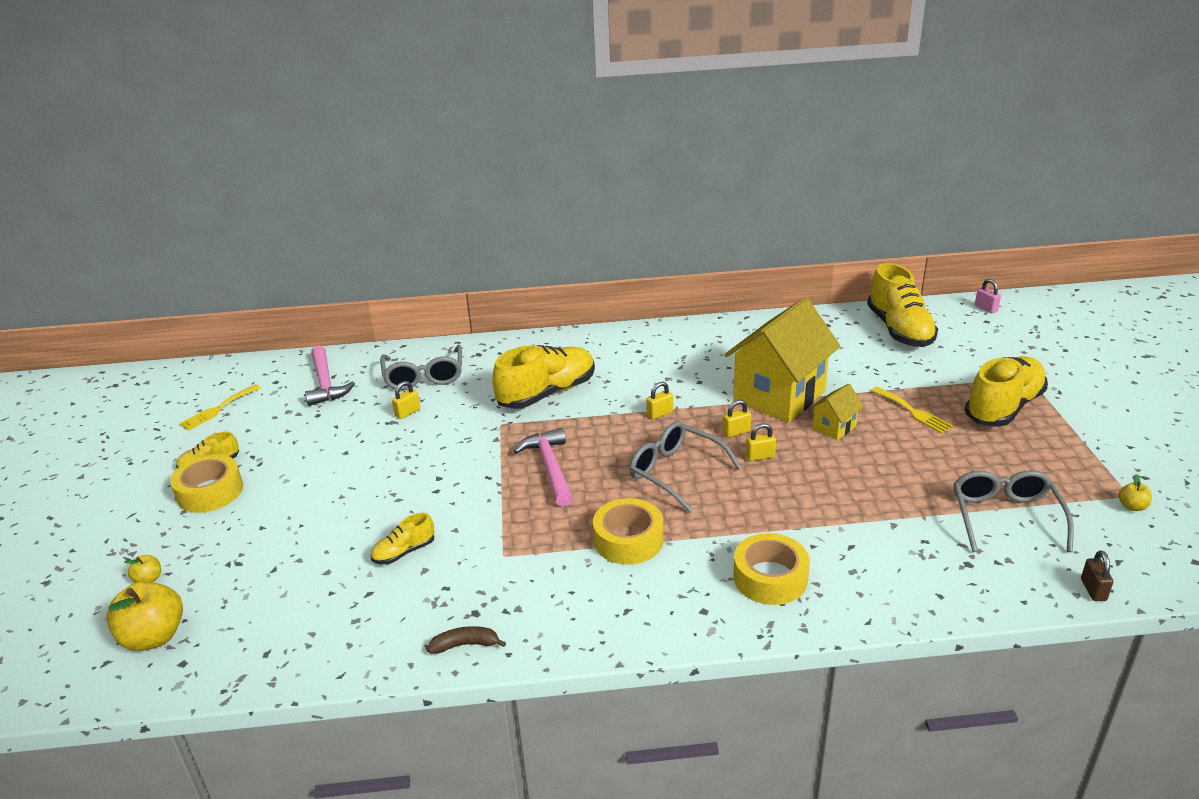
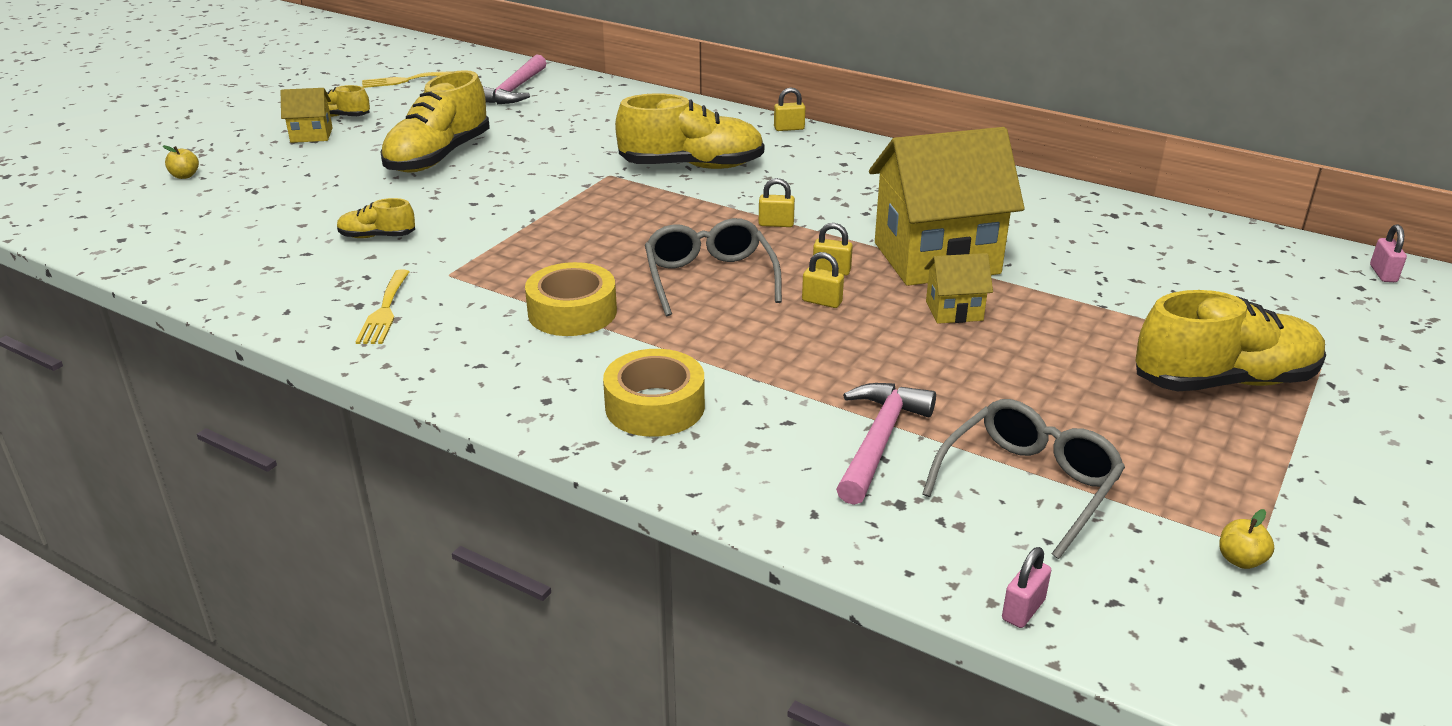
camera: 35 degrees right, 0 degrees up
yellow apple [106,581,183,651] -> none
yellow tape [170,454,243,513] -> yellow house [281,88,333,143]
grey glasses [380,345,462,390] -> none
yellow padlock [392,381,420,419] -> yellow padlock moved to [774,88,805,131]
brown banana [428,626,506,654] -> none
pink hammer [513,428,573,507] -> pink hammer moved to [836,383,936,505]
yellow shoe [867,263,938,347] -> yellow shoe moved to [380,70,489,173]
yellow fork [871,387,953,434] -> yellow fork moved to [356,270,409,344]
brown padlock [1081,551,1113,601] -> pink padlock [1002,547,1051,628]

